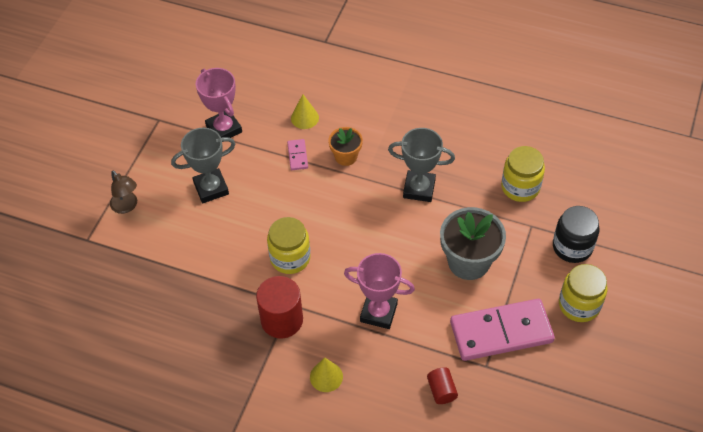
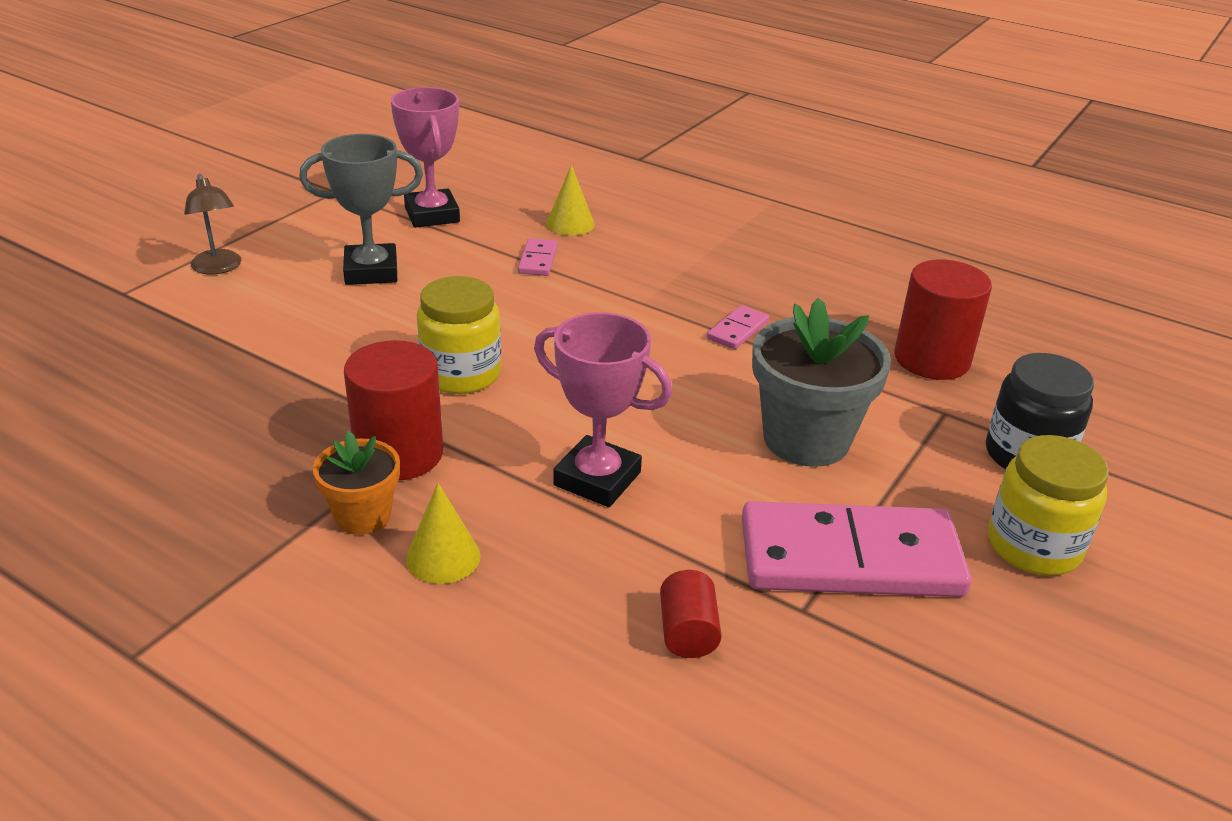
camera: 10 degrees right, 20 degrees down
orange flower pot [328,127,363,166] -> orange flower pot moved to [313,431,400,535]
grey trophy [388,128,455,202] -> pink domino [707,305,769,349]
yellow jar [501,146,545,202] -> red cylinder [894,259,992,380]

